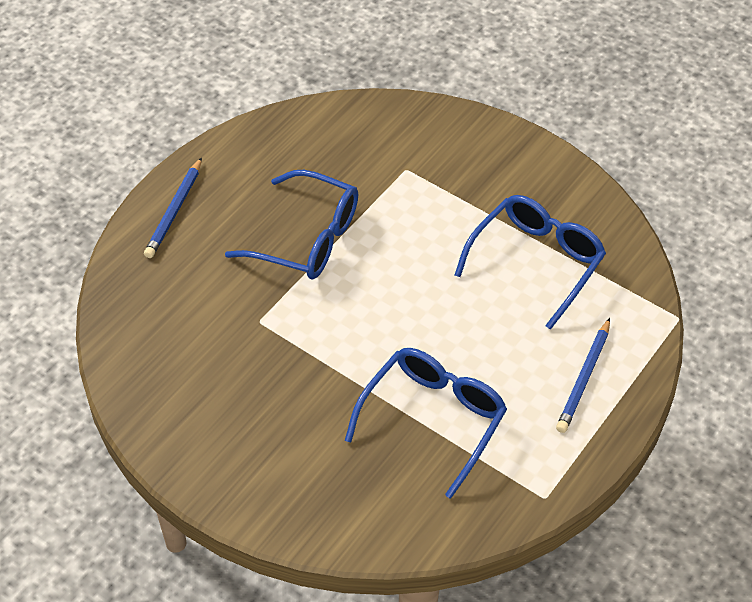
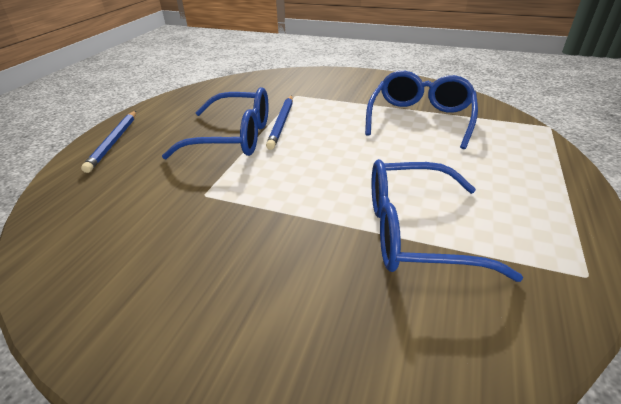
camera: 15 degrees left, 15 degrees down
blue glasses [345,348,507,499] -> blue glasses turned 105 degrees counterclockwise [372,159,523,282]
blue pencil [556,318,610,433] -> blue pencil moved to [266,95,293,150]

